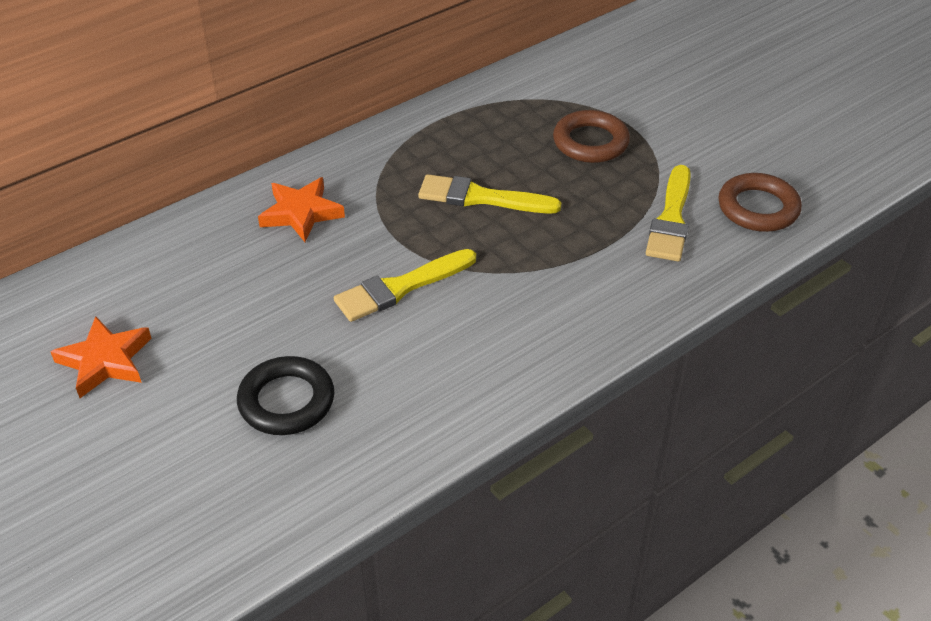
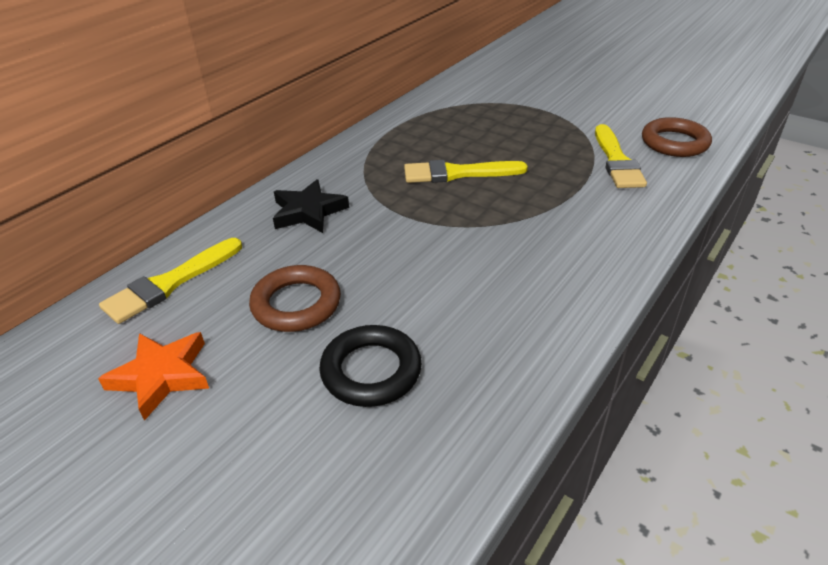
camera: 15 degrees left, 5 degrees down
orange star [258,177,345,242] -> black star [273,179,349,233]
yellow brush [334,249,476,322] -> yellow brush moved to [99,238,242,324]
brown ring [553,110,630,163] -> brown ring moved to [249,265,341,332]

